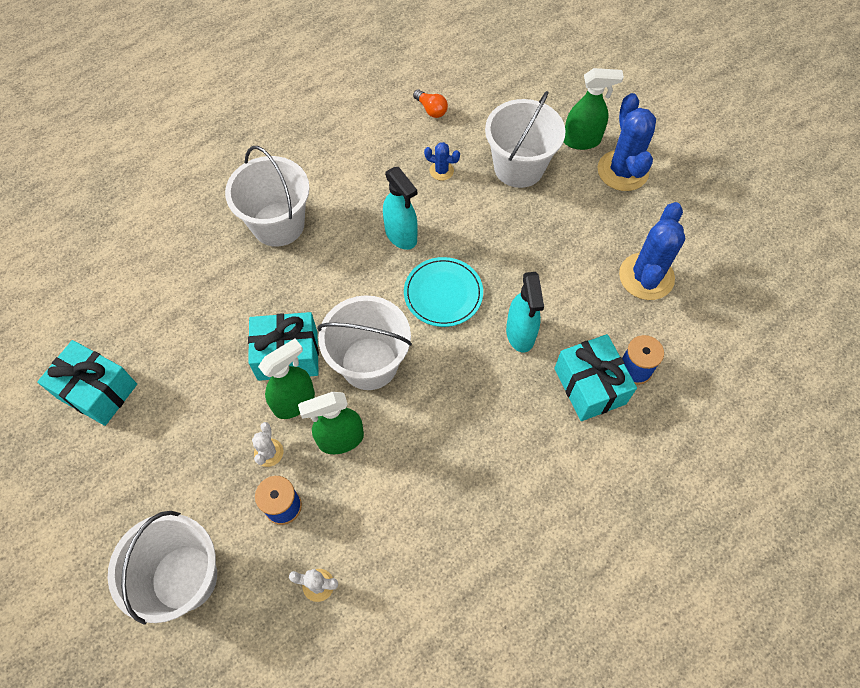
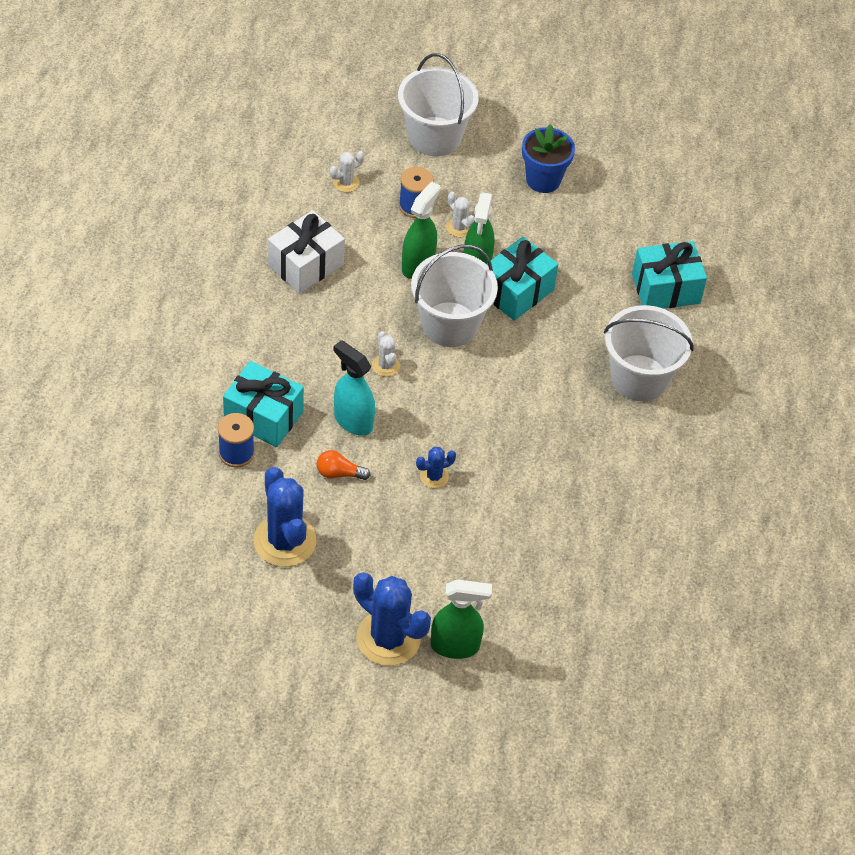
camera: 135 degrees right, 10 degrees down
turquoise gift [37,340,137,426] -> turquoise gift moved to [632,241,707,309]
turquoise spray bottle [383,167,418,250] -> none
turquoise plate [404,257,483,327] -> none
orange light bulb [413,90,448,118] -> orange light bulb moved to [317,450,370,480]
blue cactus [424,142,460,181] -> blue cactus moved to [416,447,456,488]
white bucket [485,91,566,188] -> none
green spray bottle [564,68,624,150] -> green spray bottle turned 135 degrees counterclockwise [431,579,492,659]
none -> white gift [268,210,345,294]
none -> white cactus [372,331,400,377]
none -> blue flower pot [522,124,575,193]

